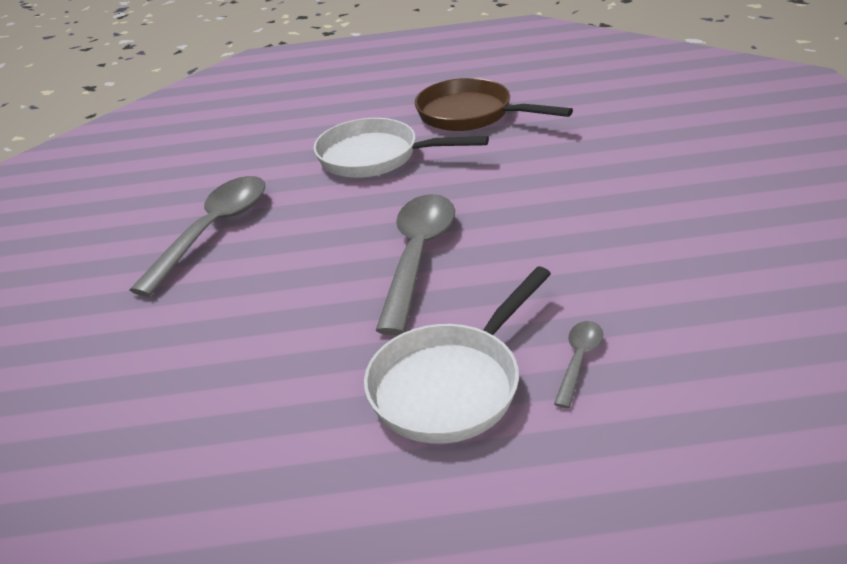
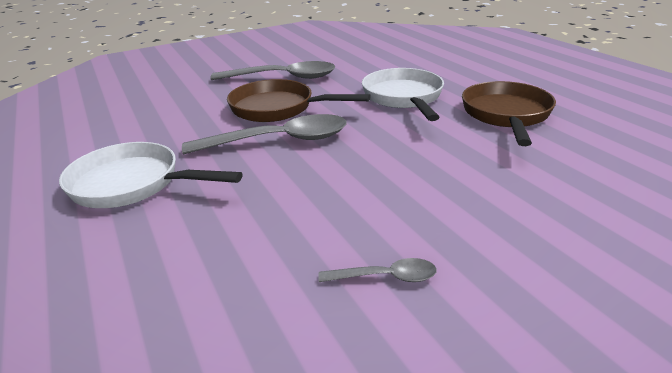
camera: 65 degrees right, 5 degrees down
grey spoon [554,321,603,408] -> grey spoon moved to [319,258,437,282]
none -> brown pan [227,79,371,122]

